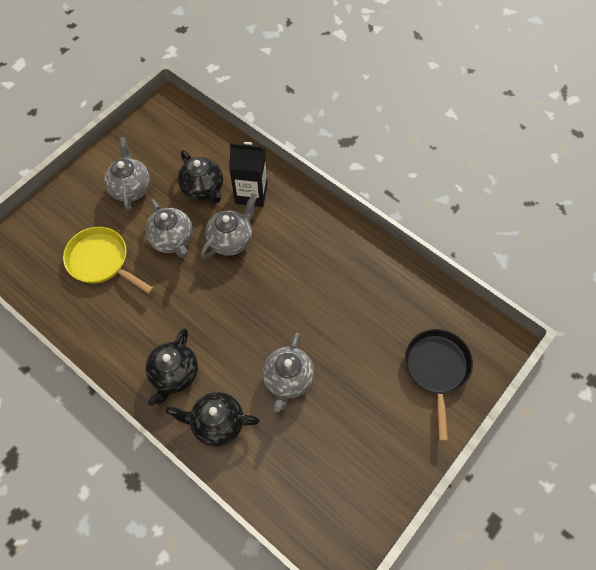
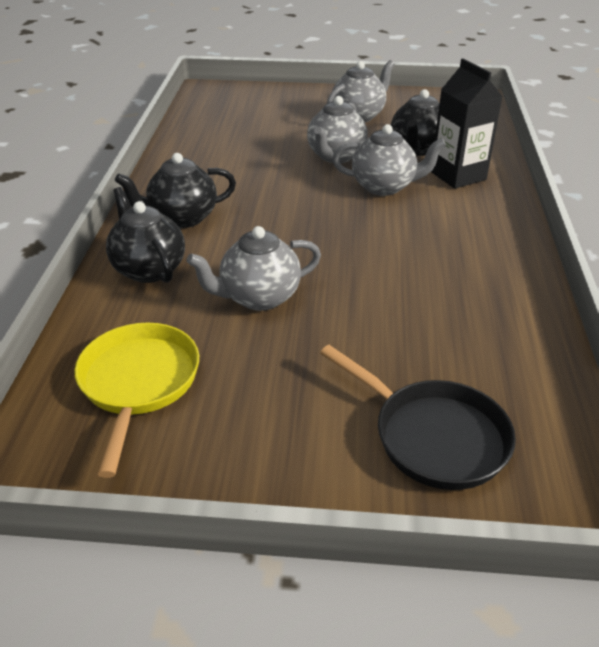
camera: 55 degrees right, 25 degrees down
yellow pan [63,227,154,294] -> yellow pan moved to [75,323,199,478]
black pan [405,329,473,441] -> black pan turned 75 degrees clockwise [320,345,516,490]

